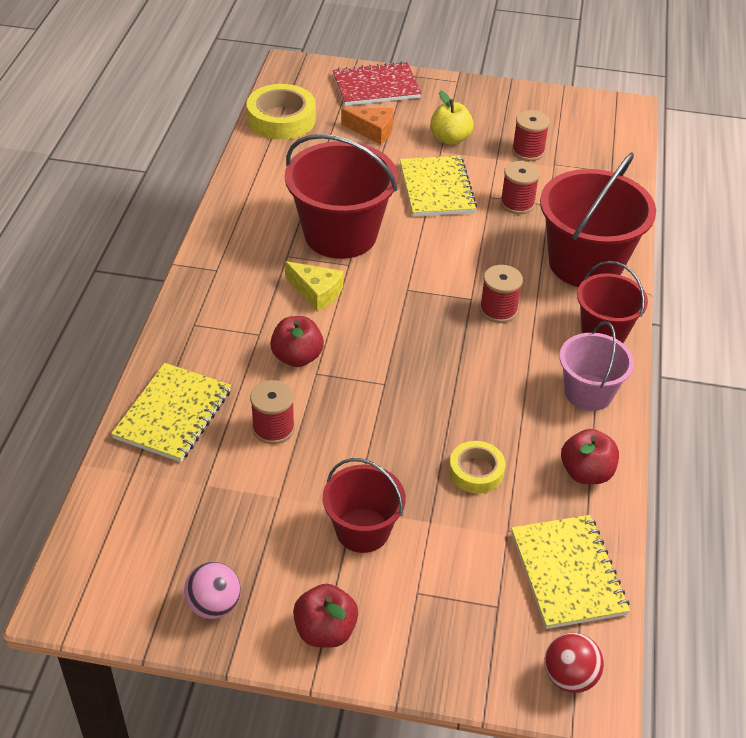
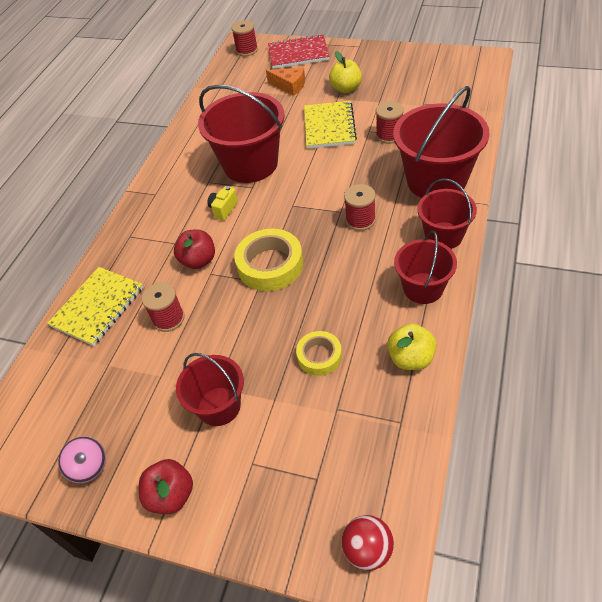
camera: 15 degrees right, 5 degrees up
yellow tape [246,84,316,140] -> yellow tape moved to [234,229,303,291]
yellow cheese [285,261,344,312] -> yellow camera [208,186,238,220]
yellow notebook [511,515,630,629] -> none
red spool [512,110,550,161] -> red spool moved to [231,20,258,56]
pink bucket [560,321,634,411] -> red bucket [394,230,457,304]
red apple [561,429,619,484] -> yellow apple [387,323,437,370]

